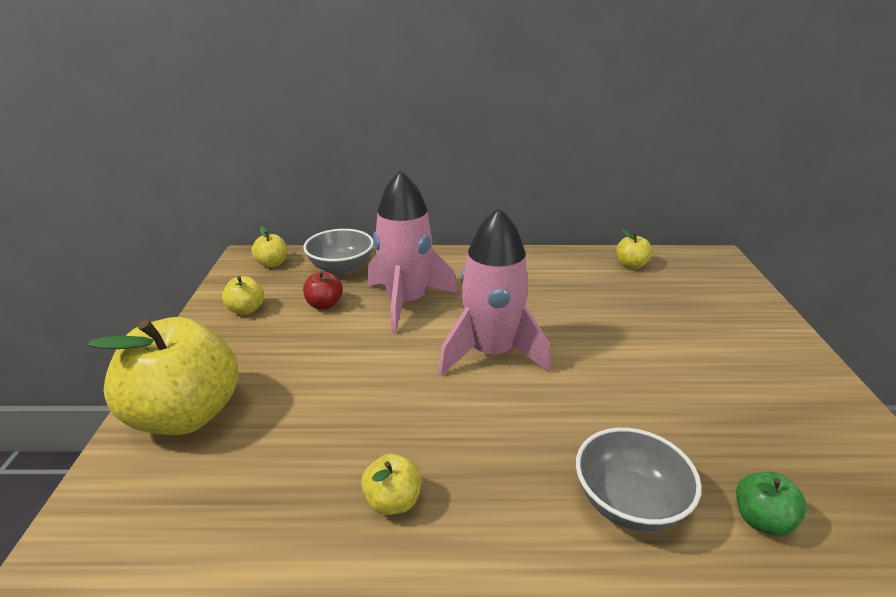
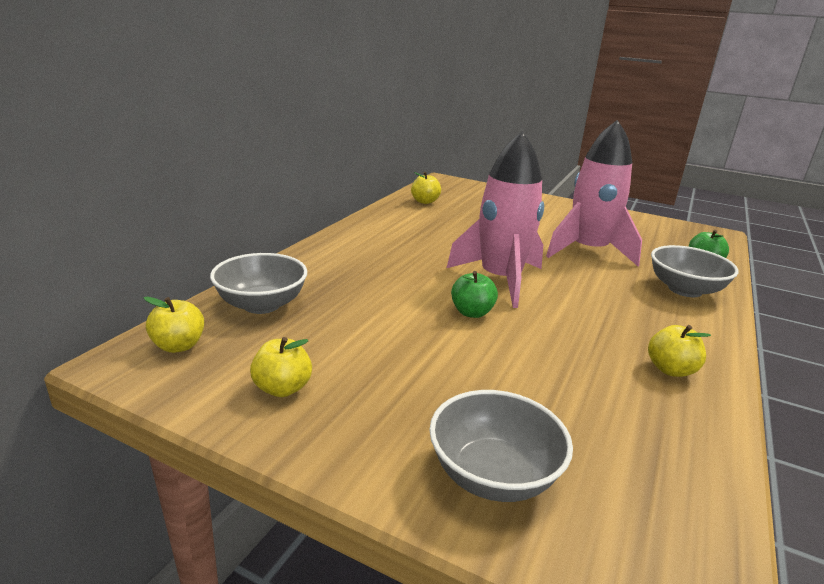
camera: 65 degrees left, 5 degrees down
yellow apple [88,317,239,435] -> grey bowl [429,390,573,502]
red apple [303,271,343,309] -> none
pink rocket [368,170,458,334] -> pink rocket moved to [546,120,642,266]
none -> green apple [451,271,498,318]

